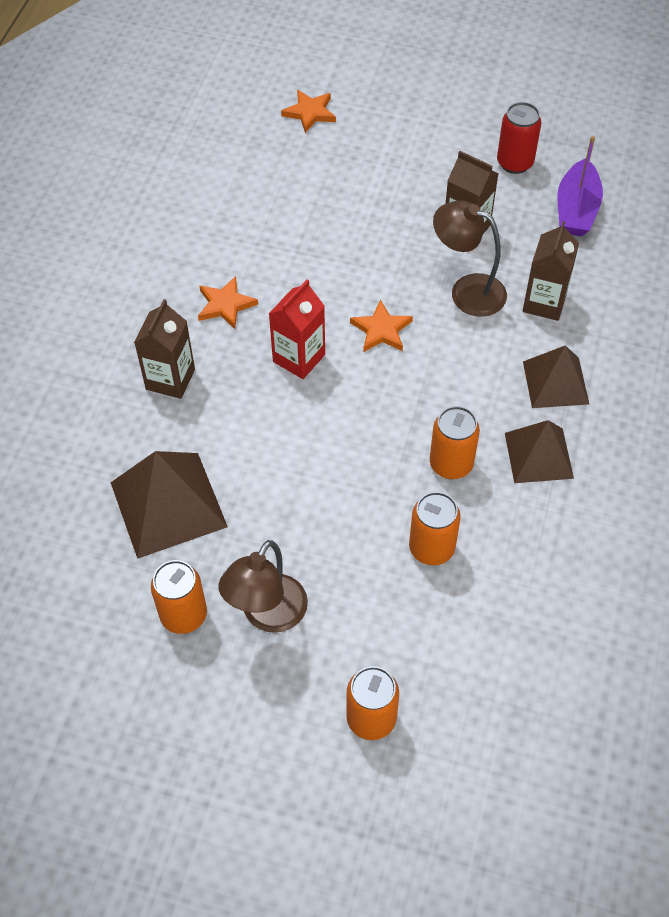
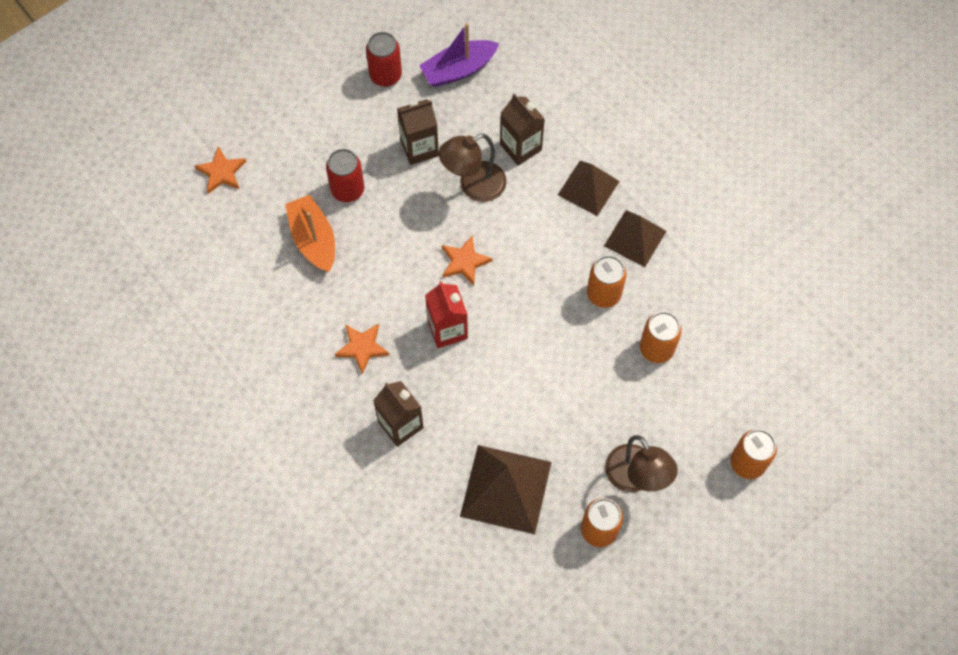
camera: 55 degrees left, 10 degrees up
purple boat [557,136,603,236] -> purple boat turned 105 degrees clockwise [419,23,499,87]
none -> orange boat [285,195,335,272]
none -> red can [326,149,364,202]

